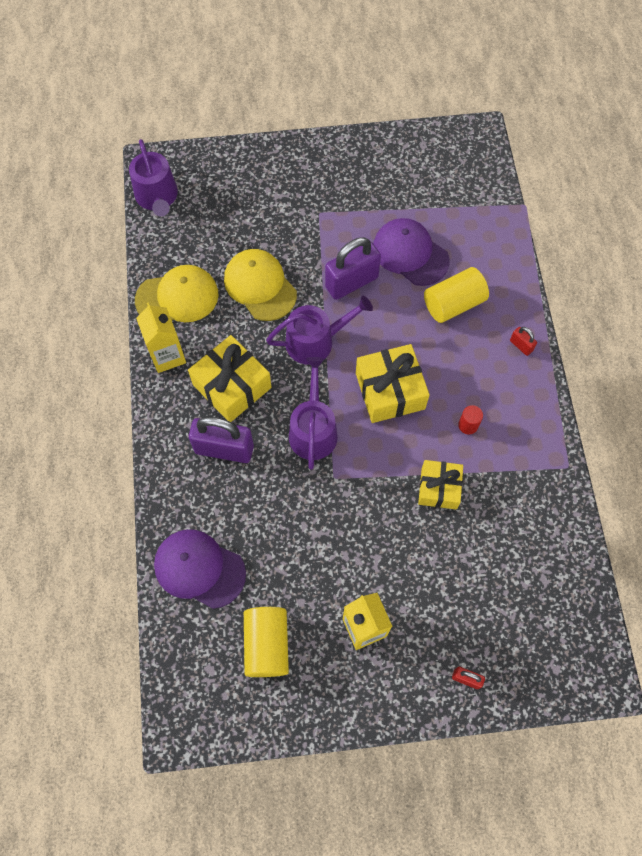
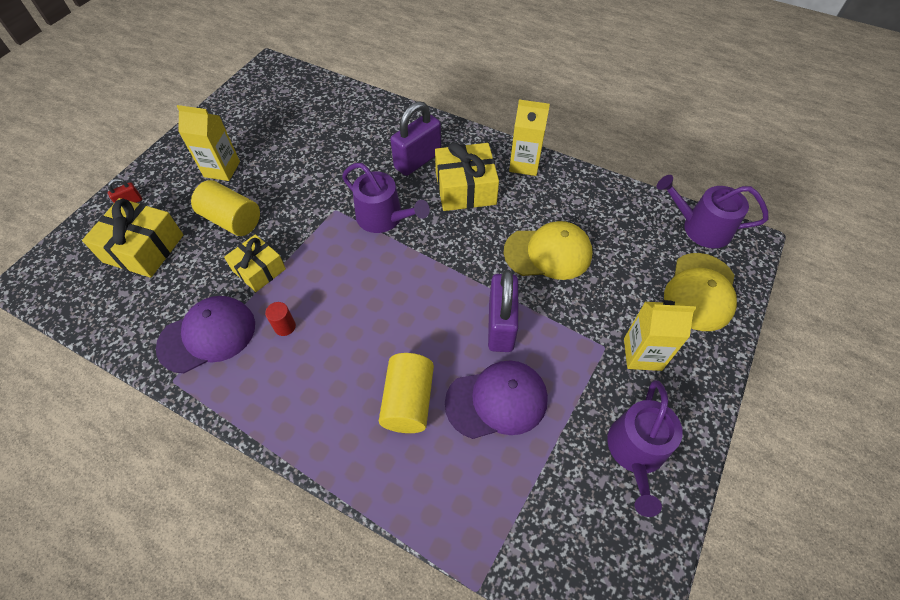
camera: 125 degrees right, 10 degrees down
yellow cap [135,265,219,322] -> yellow cap moved to [664,253,737,331]
purple cap [154,529,246,609] -> purple cap moved to [156,296,255,373]
yellow cylinder [244,607,289,677] -> yellow cylinder moved to [191,180,260,236]
purple watering can [266,296,373,365] -> purple watering can moved to [607,380,683,517]
yellow gift [356,344,430,423] -> yellow gift moved to [82,198,183,278]
red padlock [510,327,537,356] -> none
none -> yellow carton [624,300,696,371]

